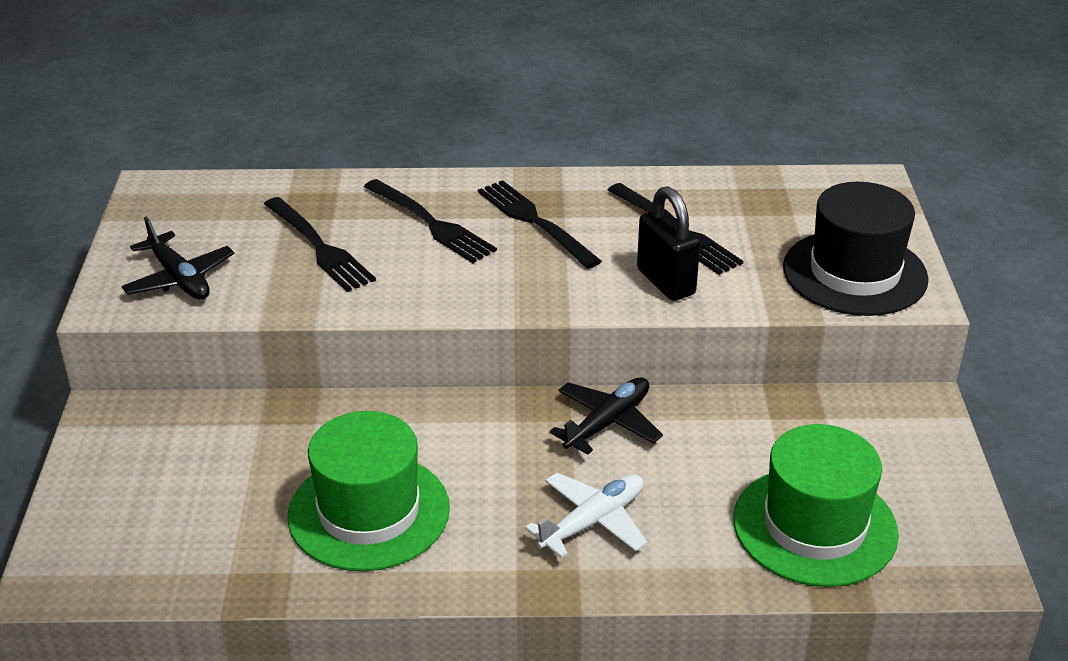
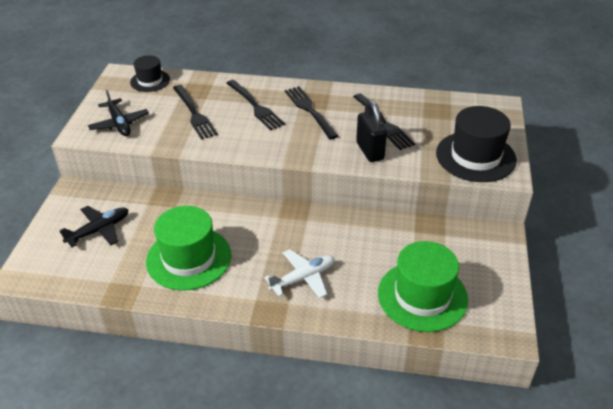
camera: 10 degrees right, 5 degrees up
black plane [549,378,663,455] -> black plane moved to [59,206,128,247]
none -> black hat [130,55,170,92]

